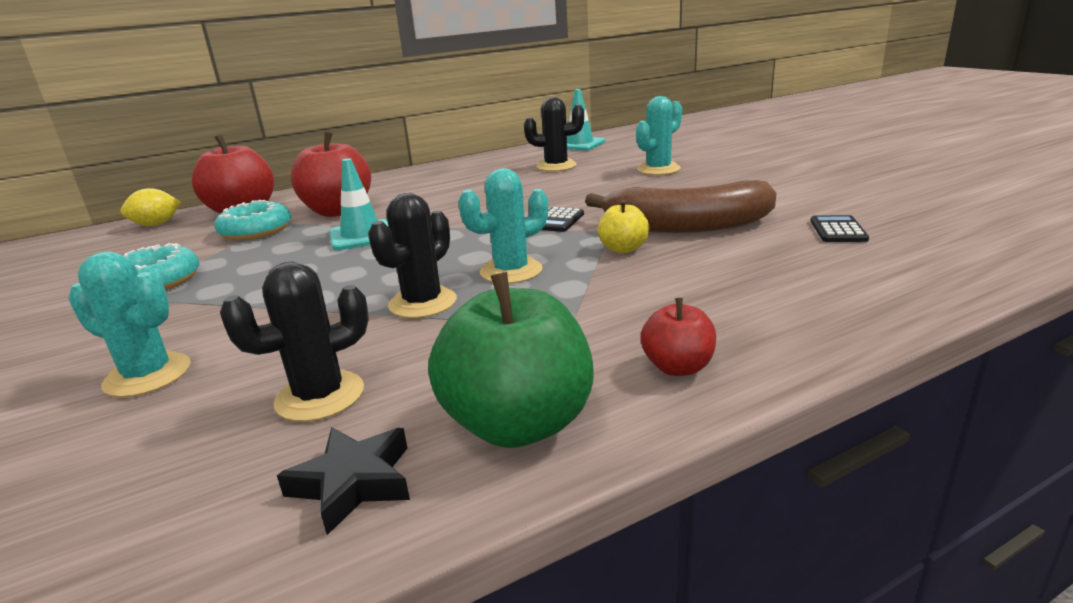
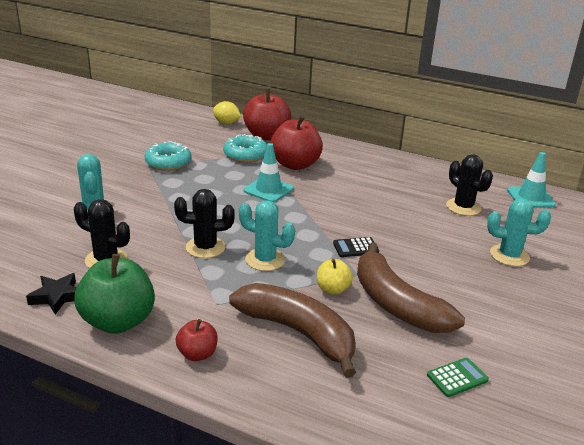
camera: 50 degrees right, 5 degrees up
black calculator [810,215,869,242] -> green calculator [427,358,489,397]
none -> brown banana [229,283,356,378]

